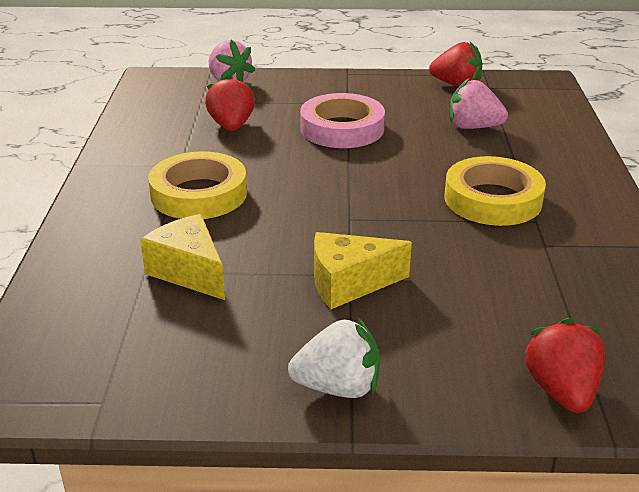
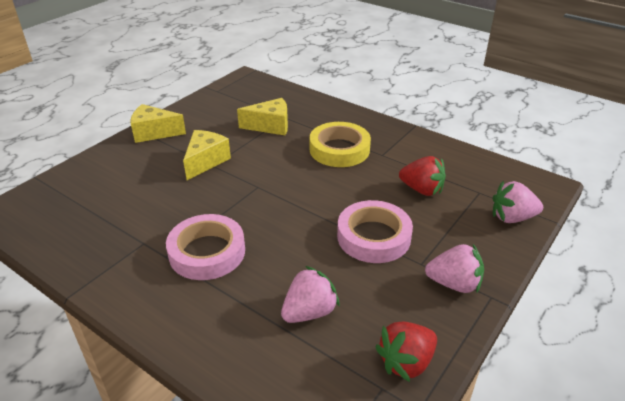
camera: 125 degrees right, 5 degrees up
white strawberry [288,318,380,398] -> yellow cheese [131,104,186,143]
yellow tape [444,156,546,226] -> pink tape [166,214,245,280]
red strawberry [523,318,606,413] -> none
none -> pink strawberry [425,244,484,293]

